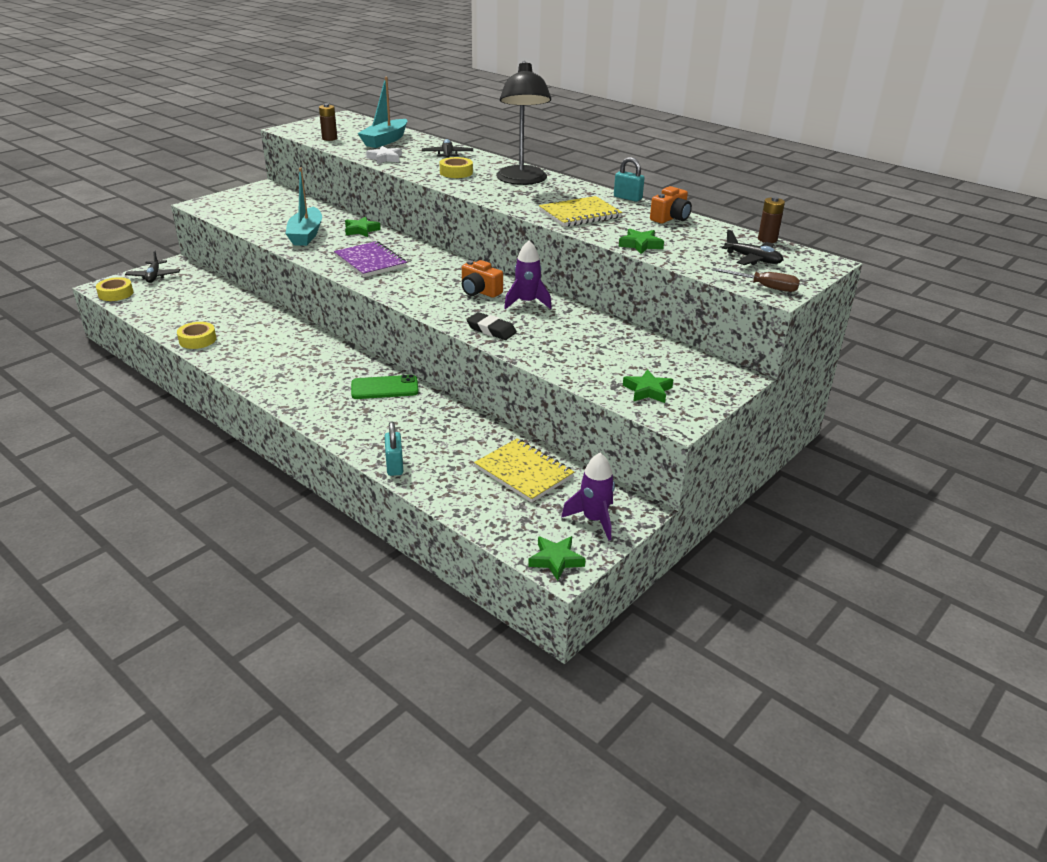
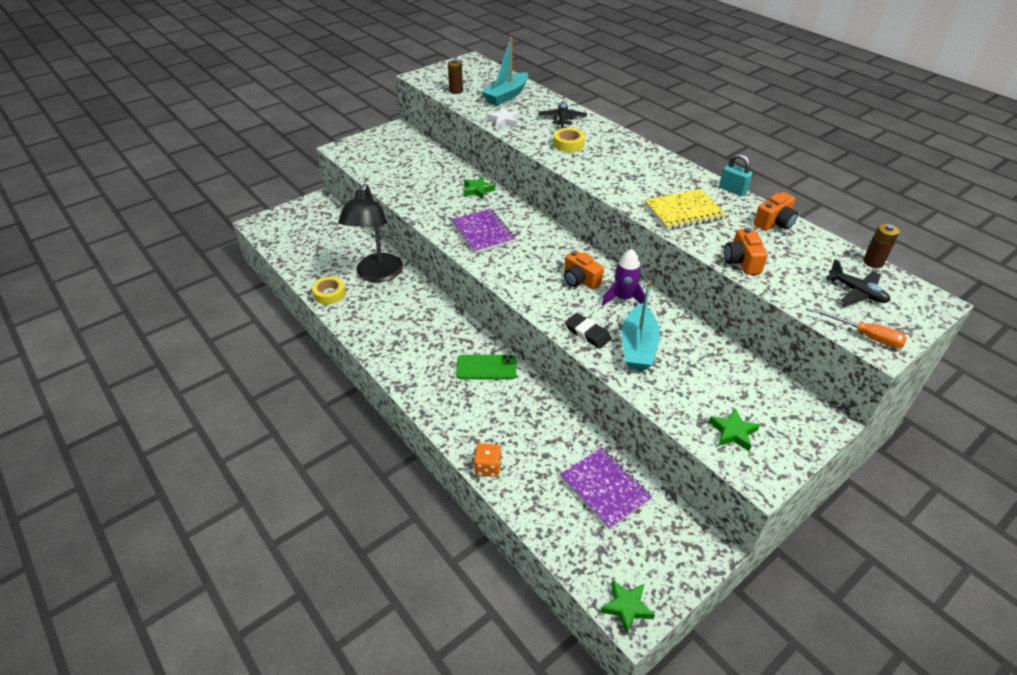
camera: 10 degrees right, 10 degrees up
yellow tape [96,277,133,301] -> none
black plane [125,250,180,283] -> none
turquoise boat [285,168,322,246] -> turquoise boat moved to [621,281,660,370]
turquoise padlock [385,421,403,476] -> orange dice [474,443,502,477]
yellow notebook [474,438,574,503] -> purple notebook [560,447,652,530]
black lamp [496,61,551,185] -> black lamp moved to [338,184,403,282]
purple rocket [561,453,615,540] -> none
green star [619,229,664,254] -> orange camera [724,227,768,275]
brown screwdriver [712,268,800,292] -> orange screwdriver [813,308,907,348]

